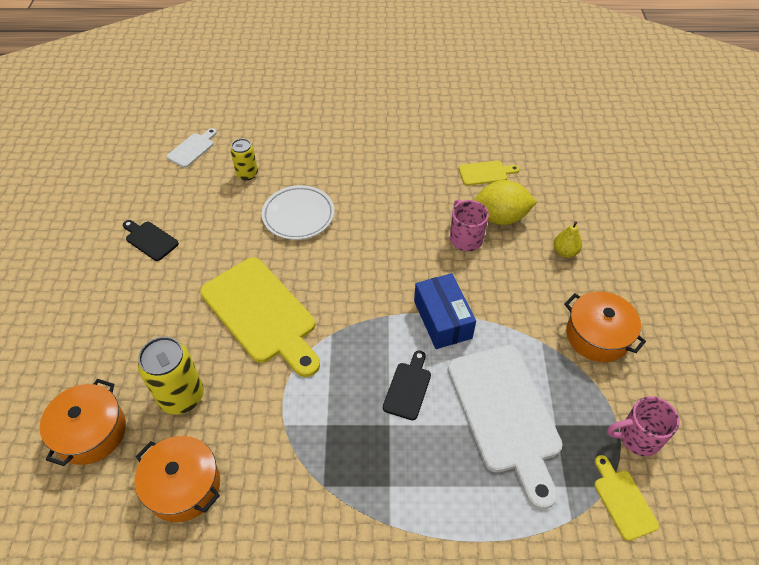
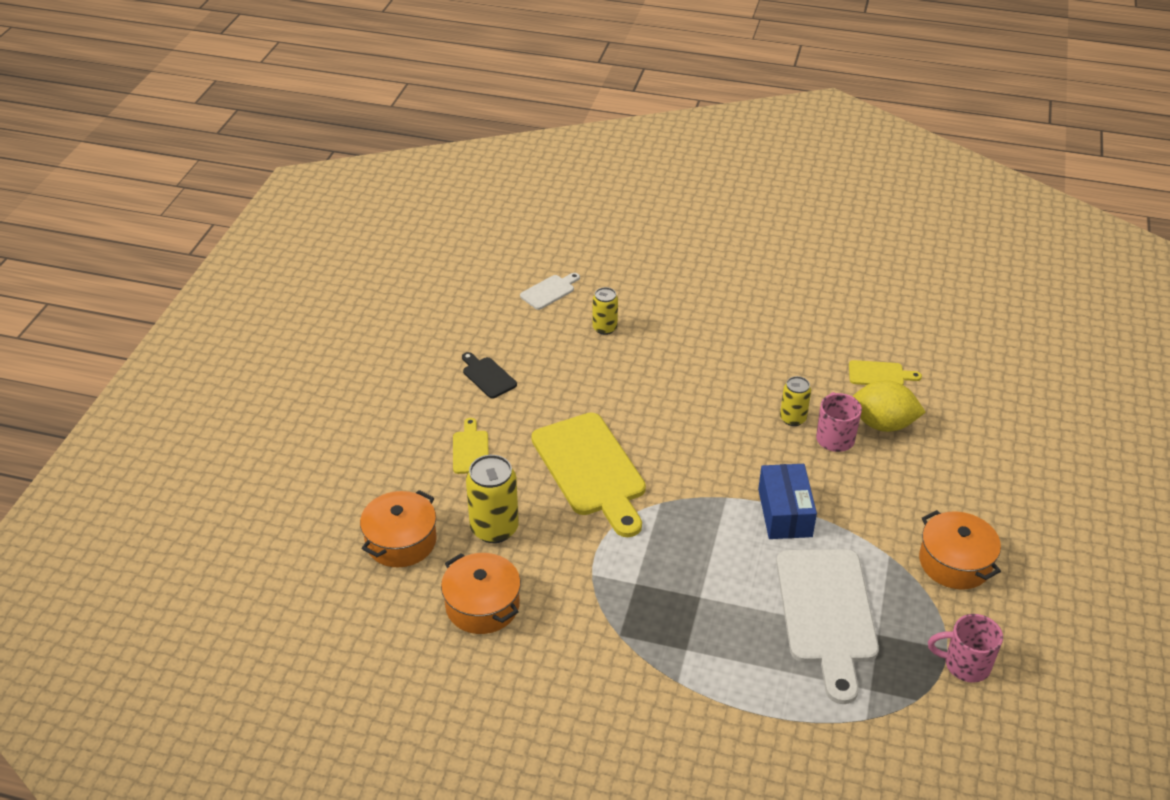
camera: 15 degrees right, 10 degrees down
white plate [262,185,335,240] -> none
black cutting board [383,350,431,420] -> none
yellow pear [553,221,582,258] -> none
yellow cutting board [594,455,659,541] -> yellow cutting board moved to [453,418,489,474]
none -> yellow can [780,376,811,426]

